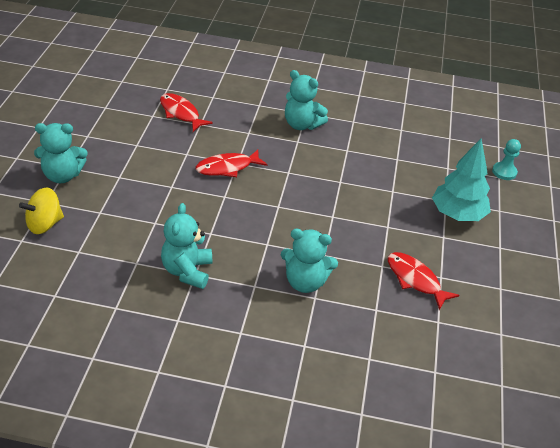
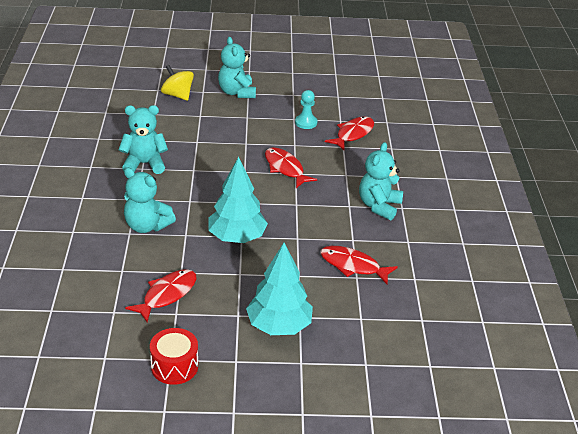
camera: 80 degrees right, 5 degrees down
turquoise teddy bear [281,229,338,293] -> turquoise teddy bear turned 60 degrees counterclockwise [124,168,176,233]
turquoise pawn [492,139,521,180] -> turquoise pawn moved to [295,90,318,129]
none -> red drum [150,328,198,385]
none -> turquoise tree [209,157,268,243]
none -> red fish [320,246,398,284]

